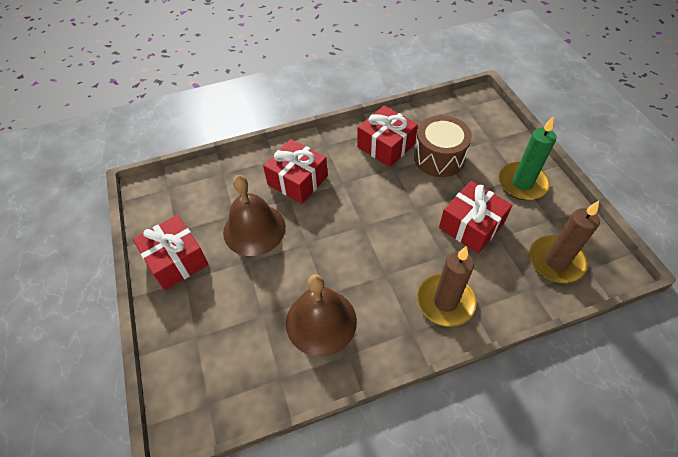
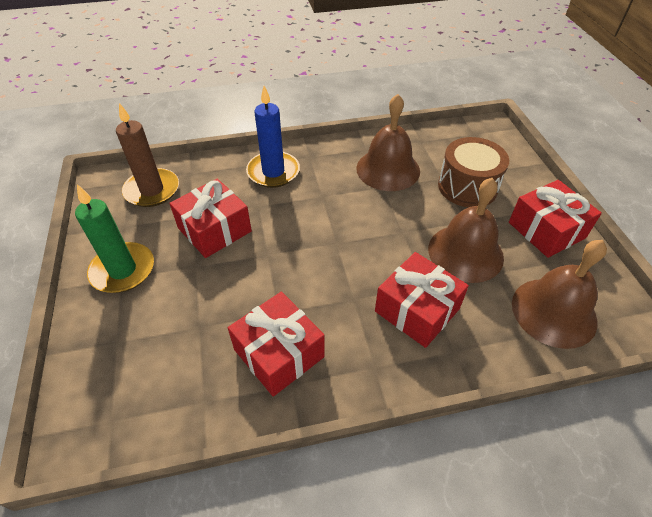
camera: 175 degrees left, 5 degrees down
brown drum [414,115,472,177] -> brown drum moved to [438,137,509,207]
brown candle [417,246,477,327] -> blue candle [246,86,300,188]
none -> brown bell [512,240,607,349]

